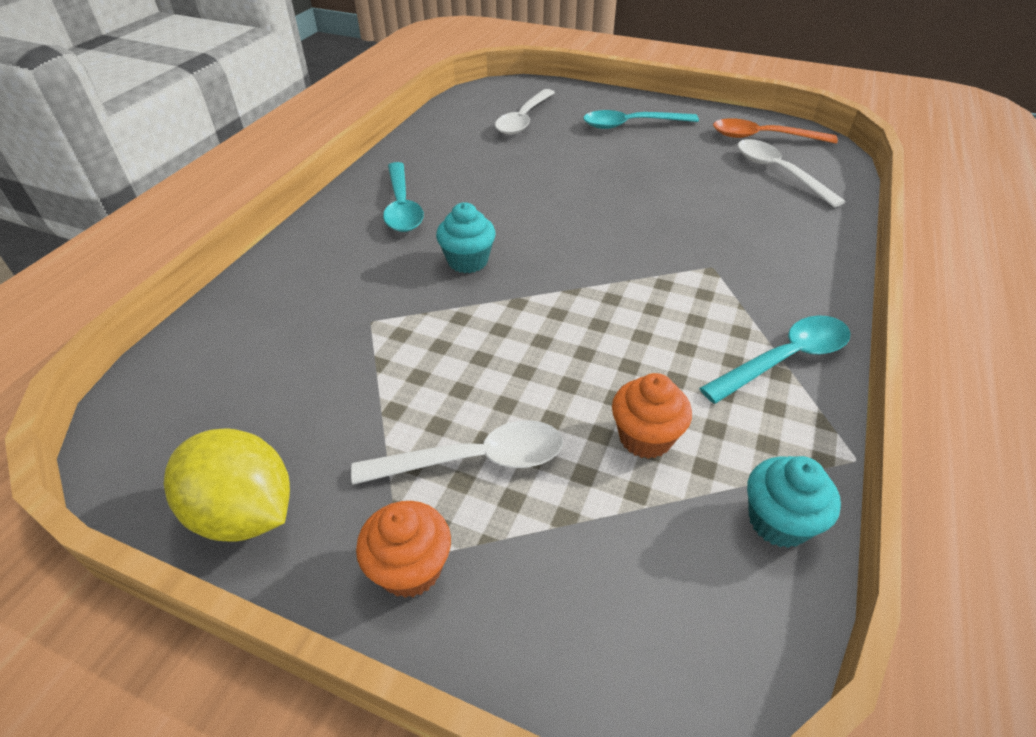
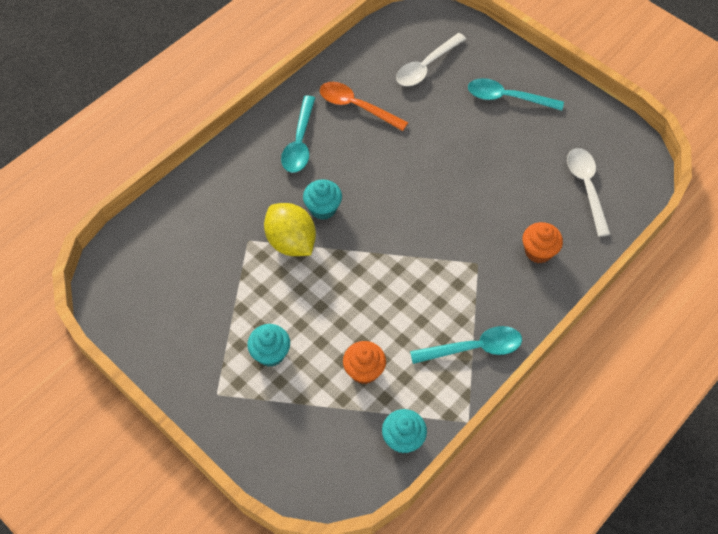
camera: 20 degrees right, 15 degrees up
yellow lemon [164,428,290,542] -> yellow lemon moved to [264,203,316,256]
white spoon [351,420,563,485] -> turquoise cupcake [247,324,290,367]
orange cupcake [356,501,451,598] -> orange cupcake moved to [522,222,563,263]
orange spoon [713,118,838,143] -> orange spoon moved to [320,82,408,131]

